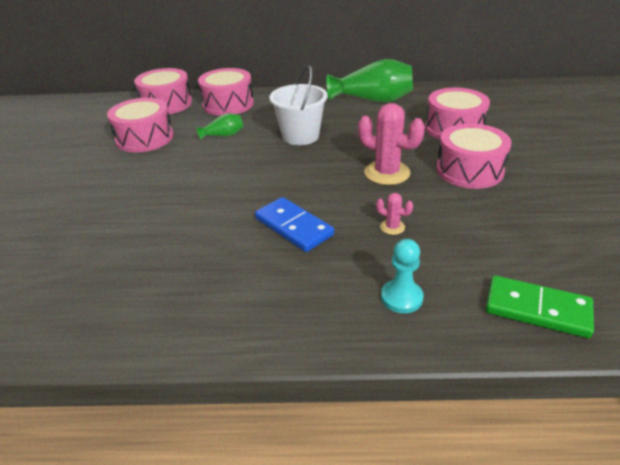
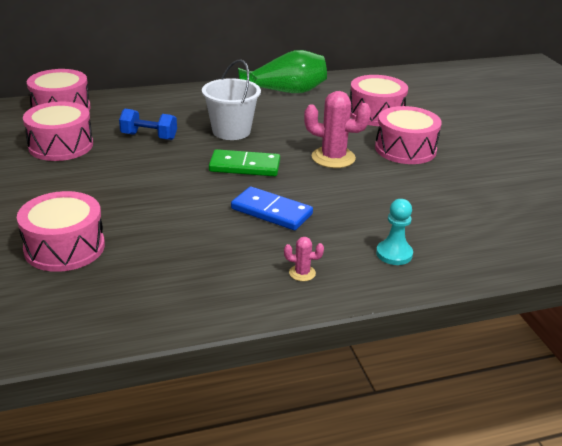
camera: 20 degrees left, 5 degrees down
green vase [196,113,244,140] -> blue dumbbell [119,109,177,140]
pink drum [198,68,254,116] -> pink drum moved to [17,191,105,272]
pink cactus [376,193,413,235] -> pink cactus moved to [284,237,324,281]
green domino [486,275,594,338] -> green domino moved to [209,149,280,176]

